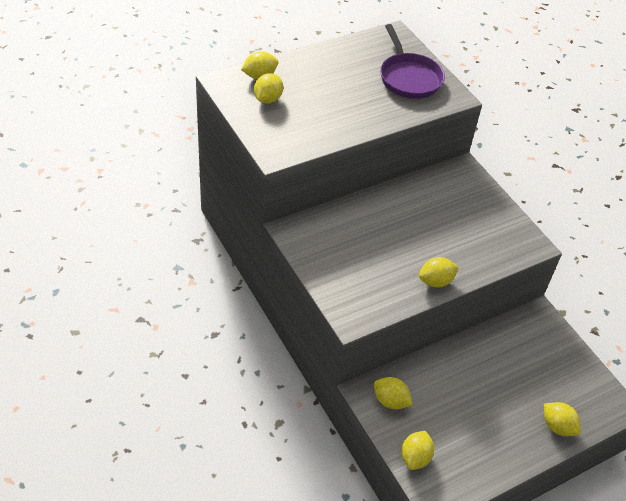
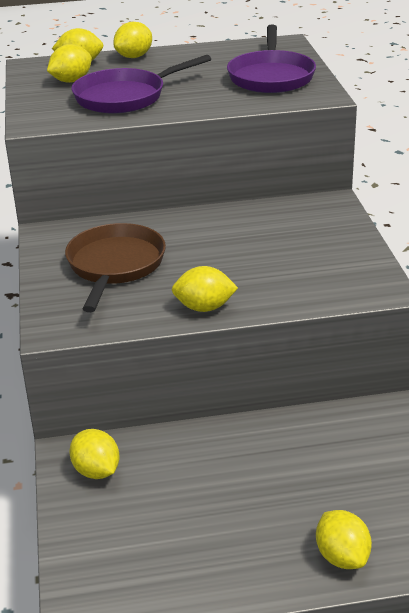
camera: 25 degrees right, 15 degrees down
yellow lemon [402,431,434,470] -> yellow lemon moved to [113,22,152,58]
none -> brown pan [65,223,166,312]
none -> purple pan [72,55,211,113]

